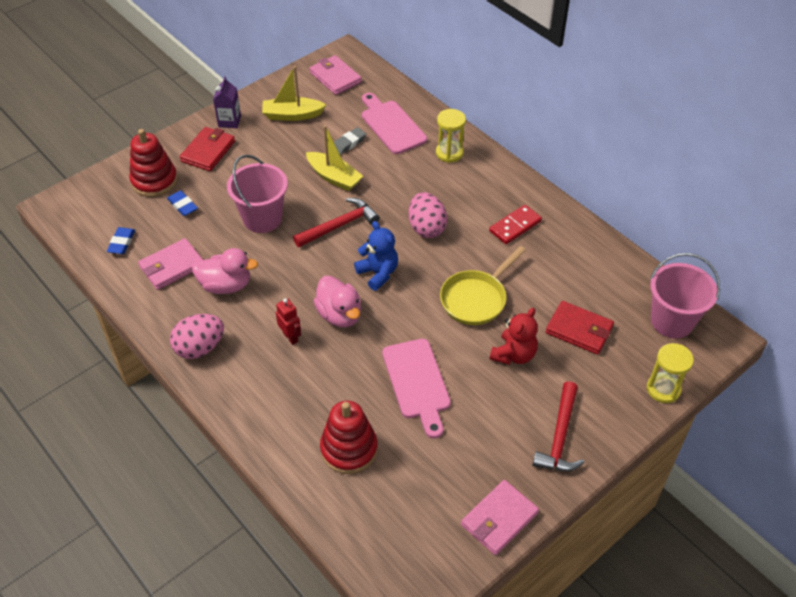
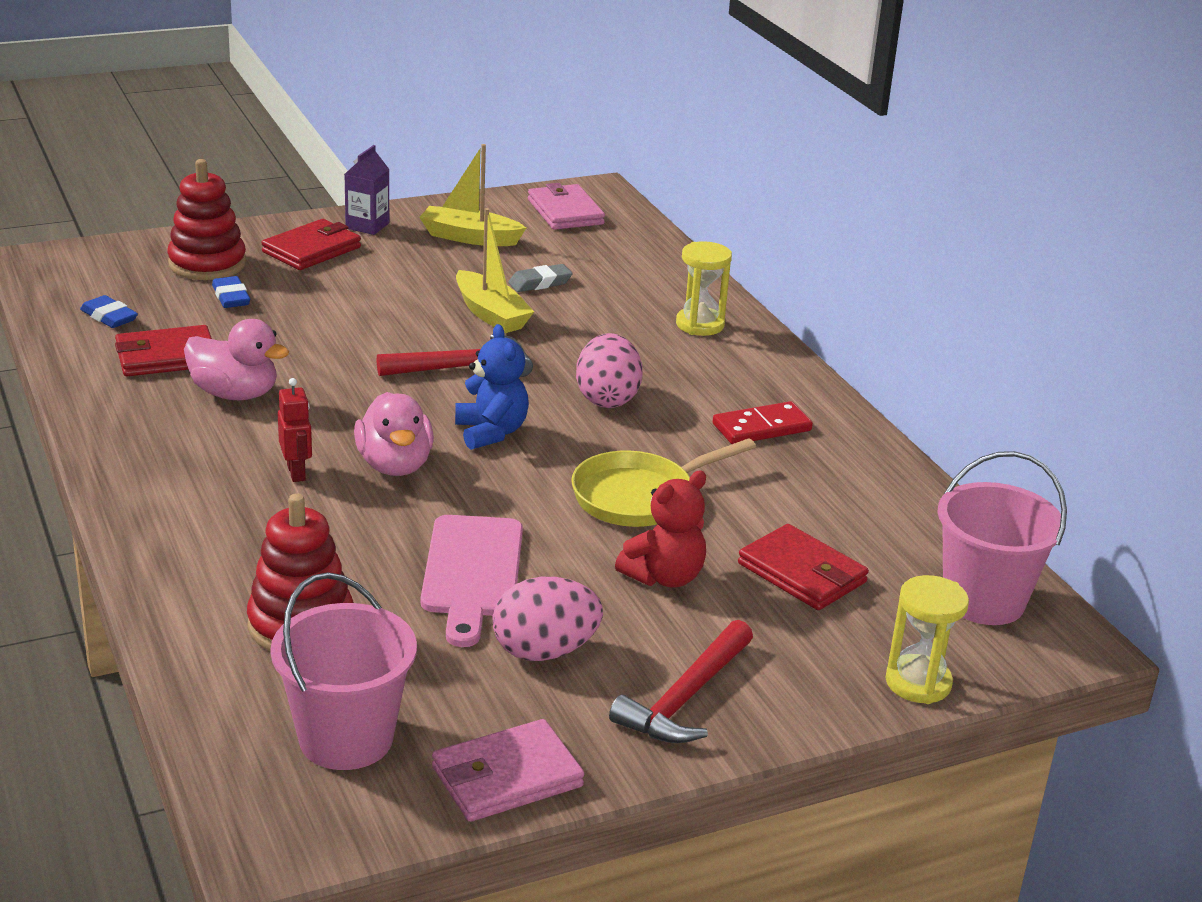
camera: 15 degrees right, 20 degrees down
blue eraser [107,227,135,254] -> blue eraser turned 75 degrees counterclockwise [80,295,138,328]
pink wallet [138,238,203,290] -> red wallet [115,325,212,376]
pink egg [170,314,224,359] -> pink egg moved to [492,577,603,661]
pink bucket [227,155,288,233] -> pink bucket moved to [270,572,417,770]
pink cutting board [362,93,427,154] -> none

